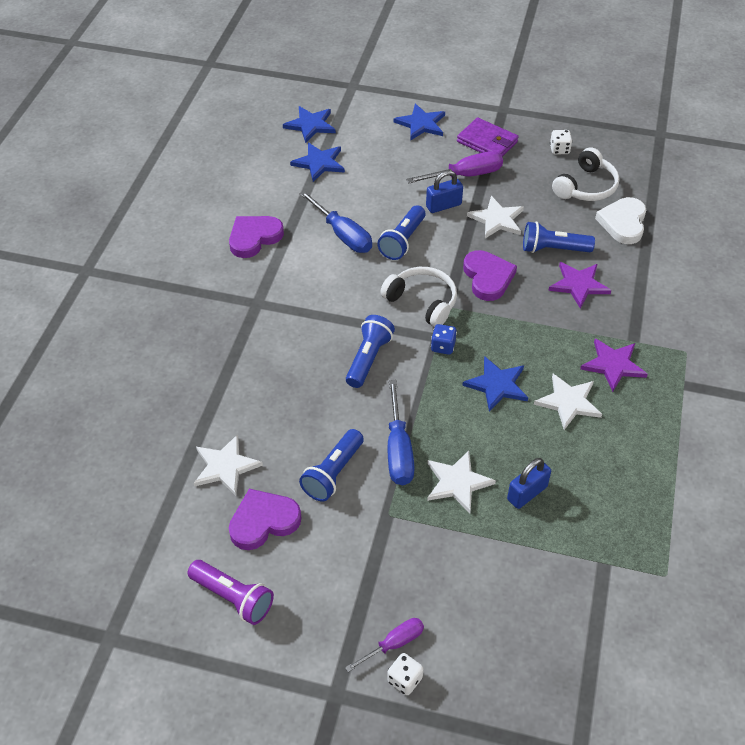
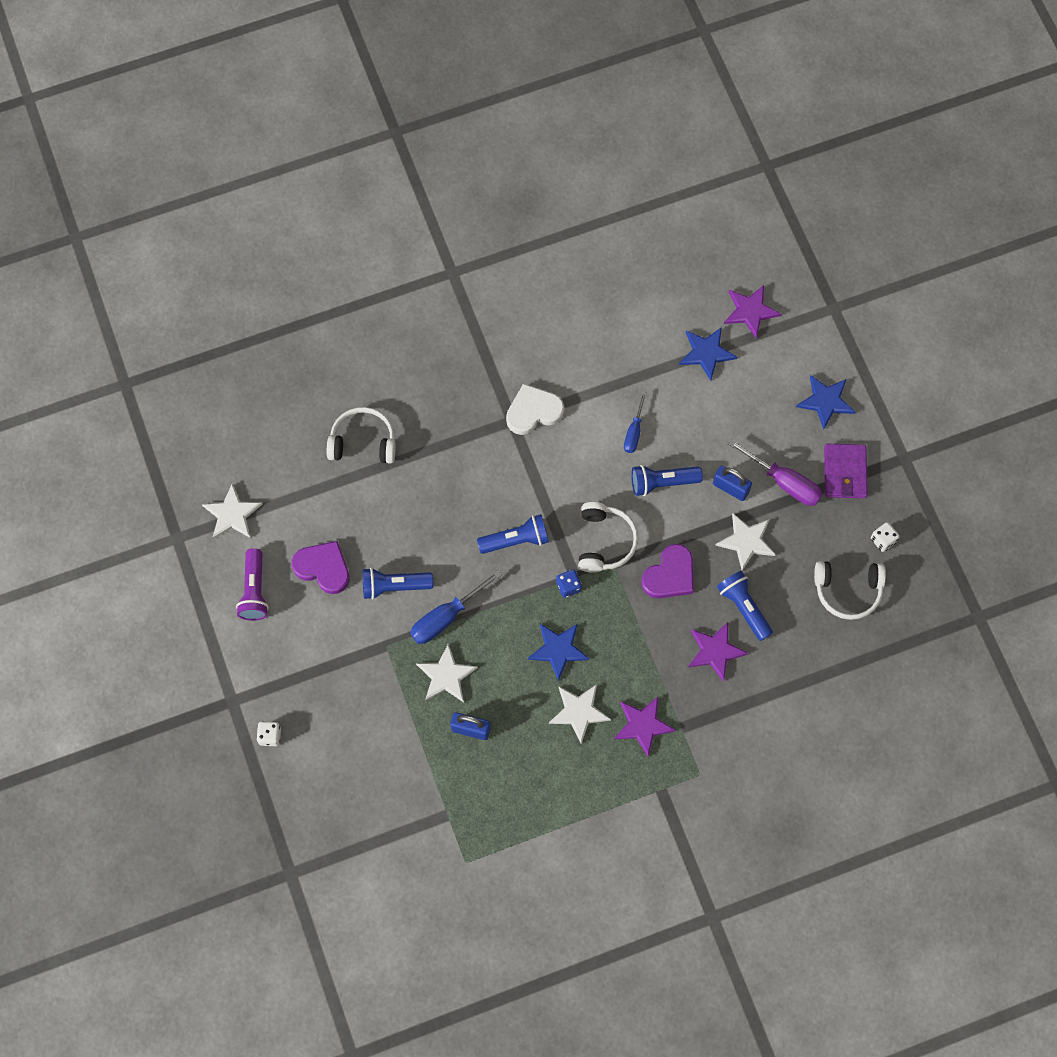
camera: 55 degrees right, 20 degrees up
white star [194,434,263,496] -> white star moved to [202,484,263,539]
purple heart [229,216,284,258] -> none
blue star [283,106,336,143] -> purple star [724,285,781,339]
blue screwdriver [299,191,372,253] -> blue screwdriver [624,392,647,453], size x0.63
purple screwdriver [345,618,424,672] -> none
white heart [595,197,646,244] -> white heart moved to [506,384,564,435]
none -> white headphones [327,407,396,464]

